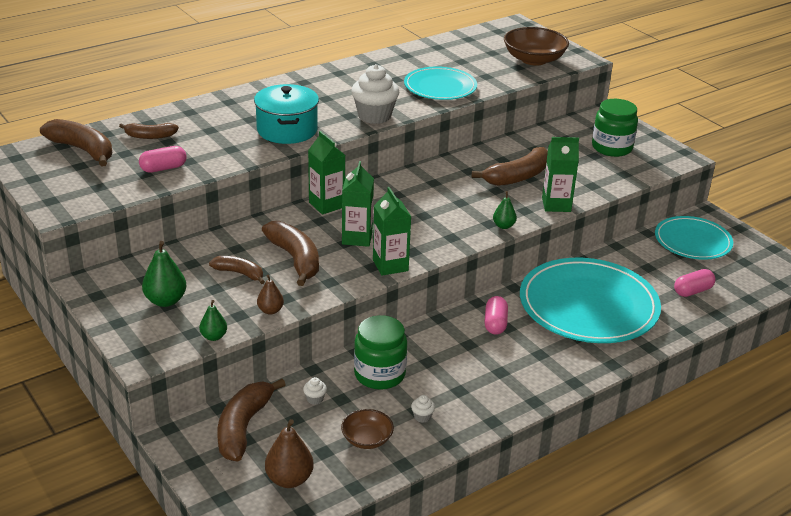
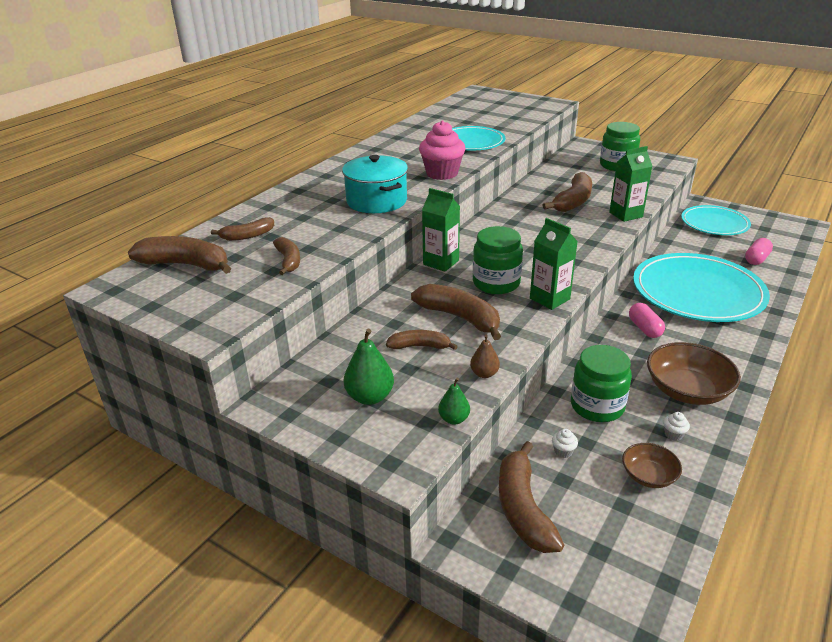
camera: 20 degrees left, 0 degrees up
pink capsule [139,146,187,173] -> brown banana [273,237,300,275]
brown pear [265,419,314,488] -> none
green carton [342,161,374,247] -> green jar [473,226,523,294]
white cupcake [351,64,399,124] -> pink cupcake [419,120,465,180]
green pear [493,191,517,229] -> none
brown bowl [504,27,569,66] -> brown bowl moved to [647,342,741,405]

